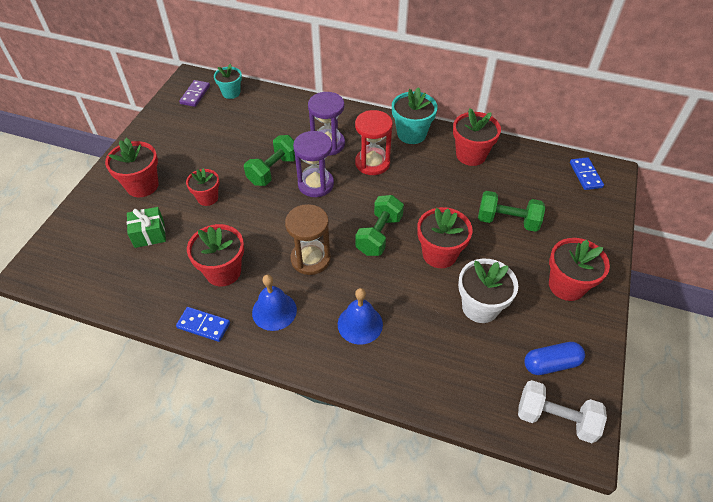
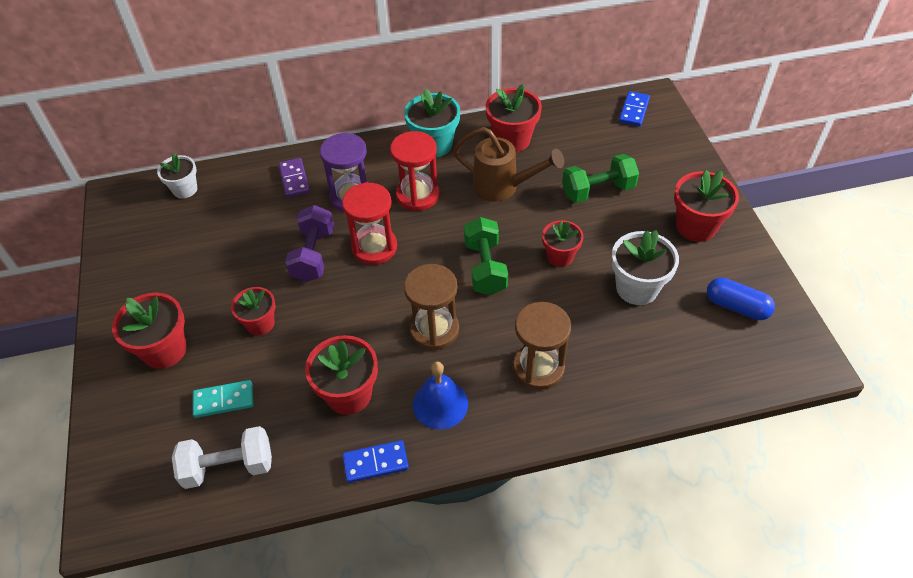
camera: 30 degrees left, 0 degrees up
green gift [127,207,166,248] -> turquoise domino [193,380,254,418]
purple domino [179,80,210,107] -> purple domino moved to [278,158,310,198]
turquoise flower pot [214,64,242,99] -> white flower pot [157,153,197,199]
green dumbbell [244,135,295,186] -> purple dumbbell [285,205,334,282]
purple hourglass [293,131,334,197] -> red hourglass [342,182,397,265]
blue bell [338,288,383,345] -> brown hourglass [513,302,571,390]
red flower pot [417,207,473,268] -> red flower pot [542,220,584,267], size x0.65
white dumbbell [518,380,607,443] -> white dumbbell moved to [172,426,272,489]
blue capsule [525,342,585,375] -> blue capsule turned 75 degrees clockwise [707,277,775,320]
blue domino [570,157,604,190] -> blue domino turned 60 degrees clockwise [619,91,650,127]
none -> brown watering can [453,127,564,202]

